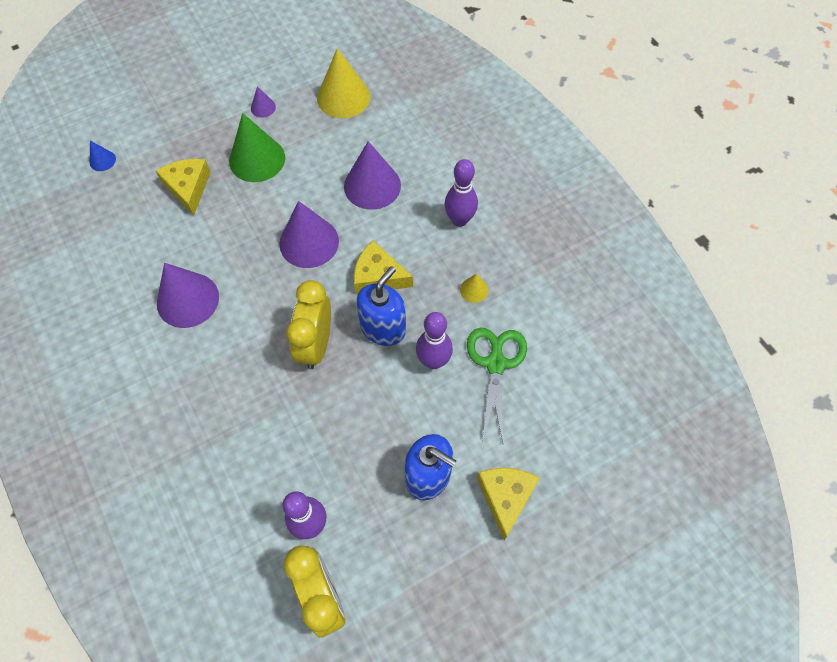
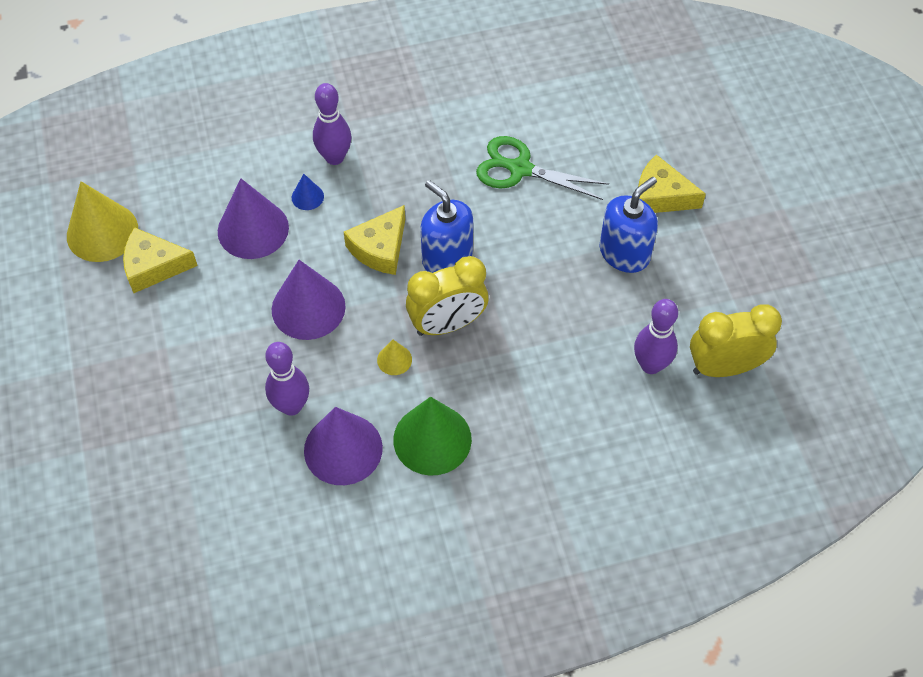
camera: 75 degrees left, 5 degrees down
blue cone [90,141,116,171] -> blue cone moved to [292,174,324,210]
yellow cheese [156,159,211,215] -> yellow cheese moved to [123,227,198,293]
green cone [229,113,285,182] -> green cone moved to [393,397,472,476]
purple cone [251,86,276,118] -> none
yellow clock [286,280,331,369] -> yellow clock turned 45 degrees counterclockwise [406,256,489,336]
purple bowling pin [416,312,453,369] -> purple bowling pin moved to [265,342,309,416]
yellow cone [460,273,488,303] -> yellow cone moved to [377,339,412,375]

